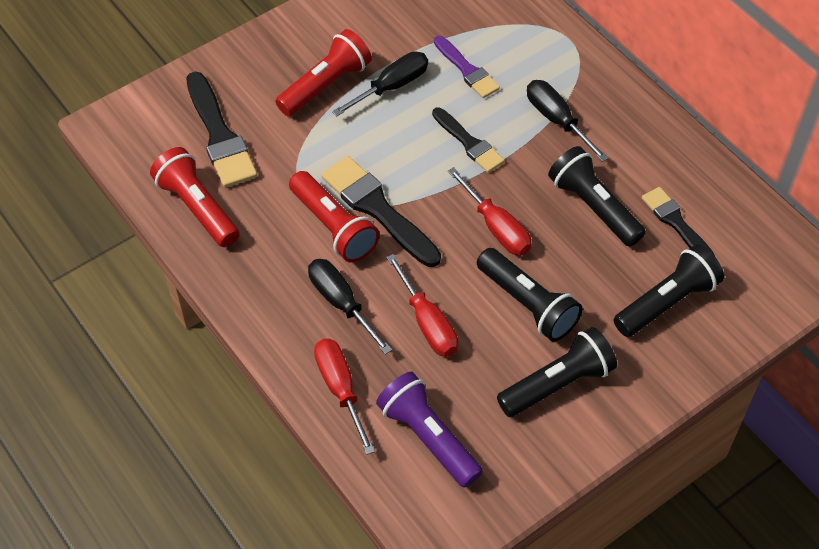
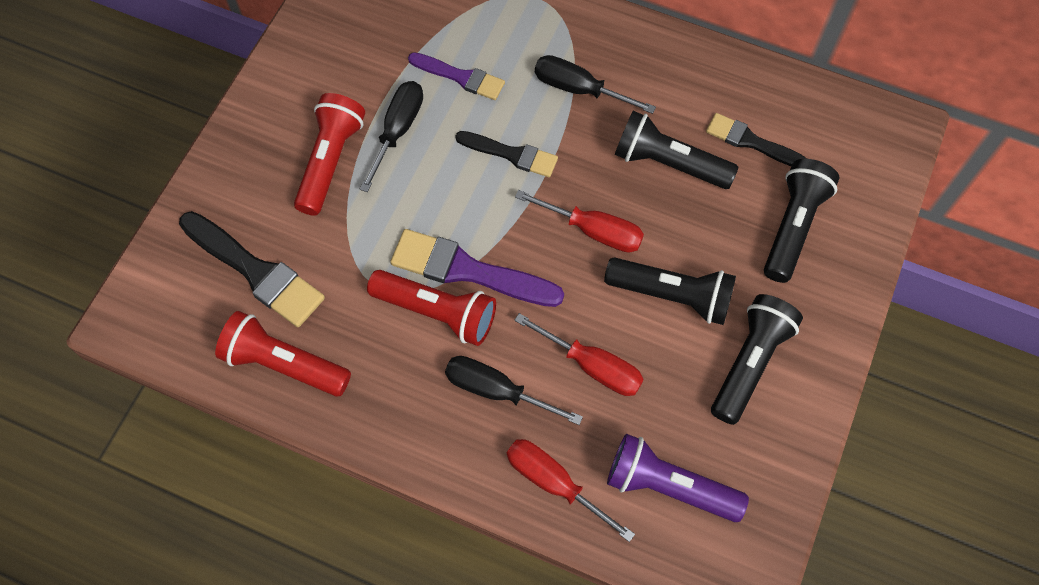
camera: 30 degrees left, 10 degrees up
black brush [322,156,441,267] -> purple brush [390,229,564,307]

